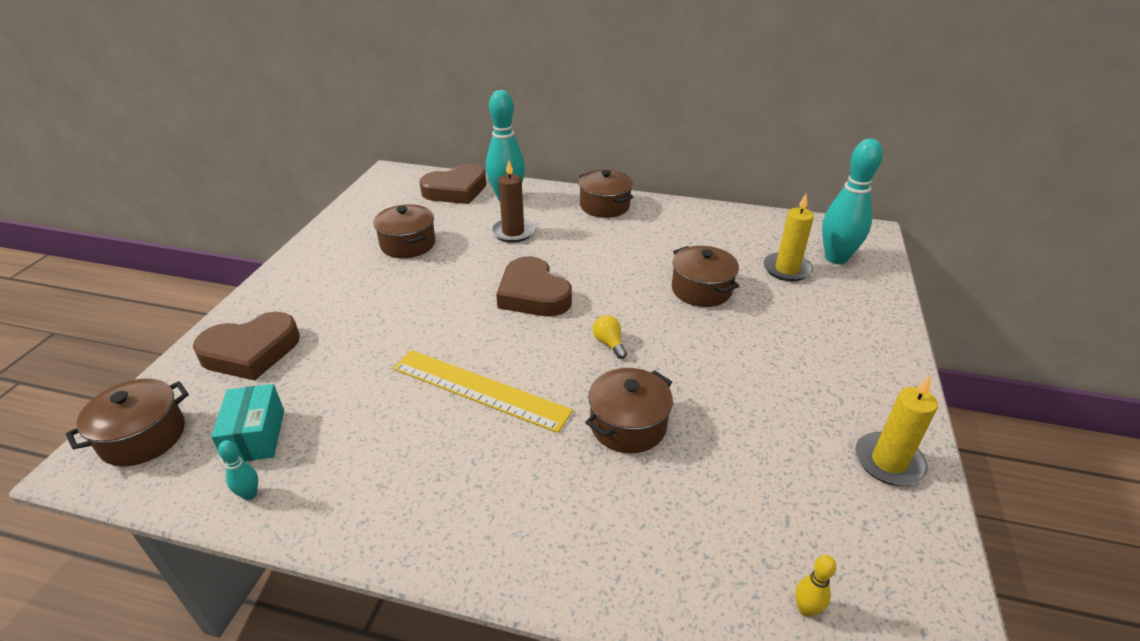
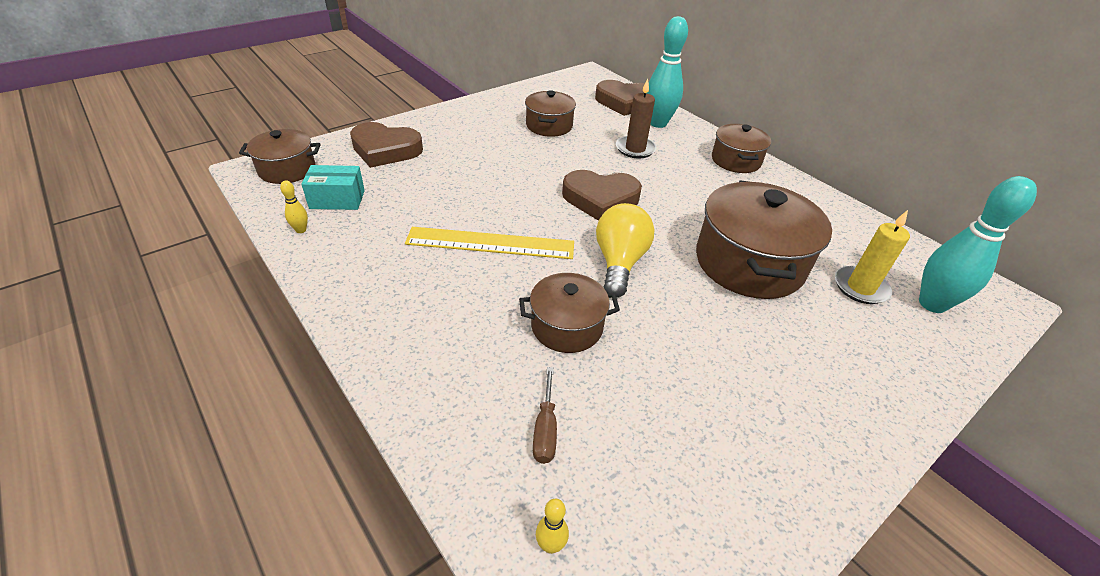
camera: 35 degrees right, 5 degrees up
turquoise box [211,384,284,464] -> turquoise box turned 60 degrees clockwise [301,165,365,210]
turquoise bowling pin [218,440,258,500] -> yellow bowling pin [280,180,308,233]
yellow ruler [393,350,573,433] -> yellow ruler turned 60 degrees counterclockwise [405,227,574,259]
brown heart [496,256,572,316] -> brown heart turned 90 degrees counterclockwise [562,170,642,221]
yellow light bulb [593,315,627,359] -> yellow light bulb [596,203,654,298], size x2.12
brown pot [672,246,739,307] -> brown pot [696,181,832,299], size x1.74
yellow candle [855,375,938,486] -> none
none -> brown screwdriver [533,367,557,464]

